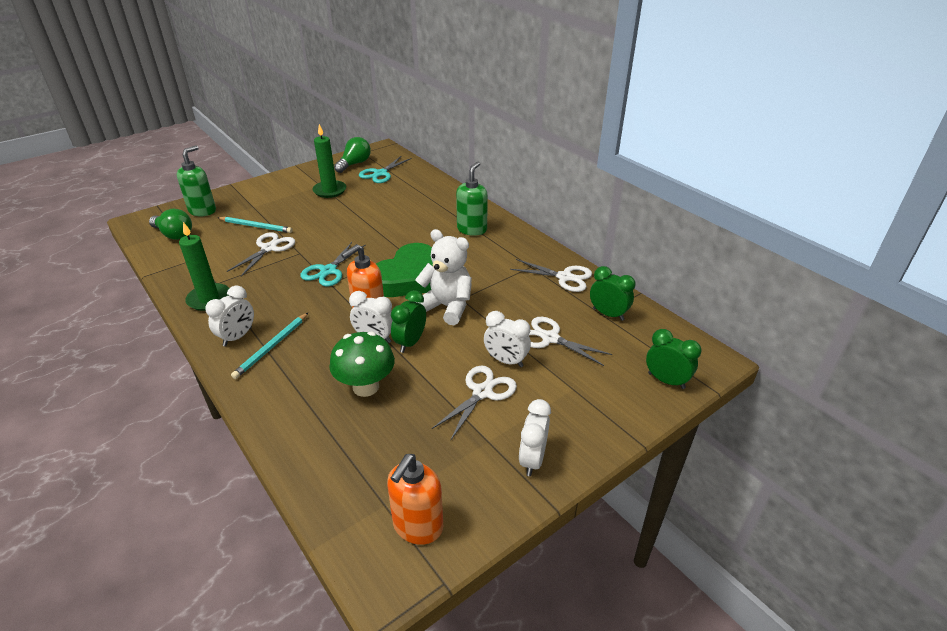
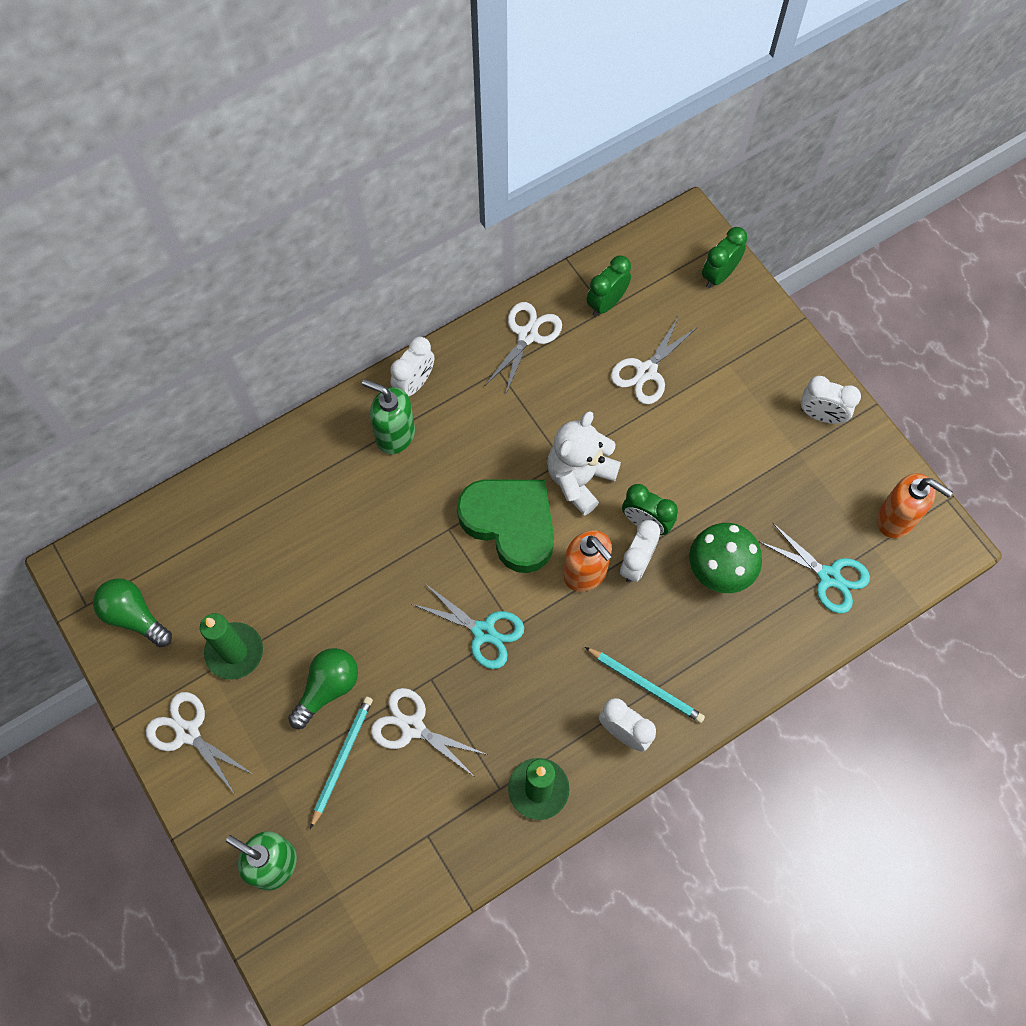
camera: 85 degrees left, 30 degrees up
green light bulb [149,209,192,240] -> green light bulb moved to [288,648,358,729]
turquoise scissors [359,156,412,183] -> turquoise scissors moved to [759,523,870,613]
white scissors [432,366,517,440] -> white scissors moved to [146,692,254,794]
white clock [484,311,531,367] -> white clock moved to [390,337,434,396]

